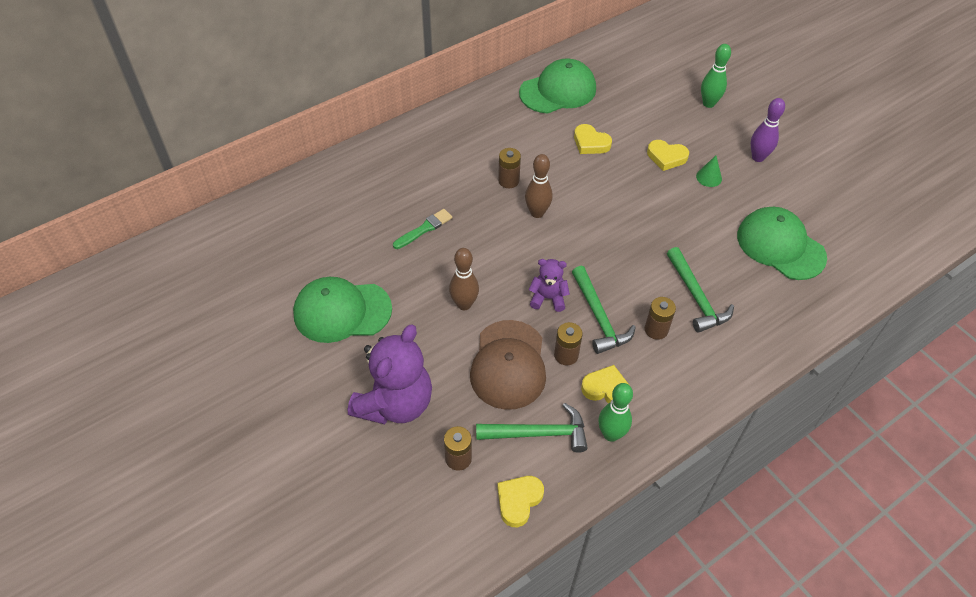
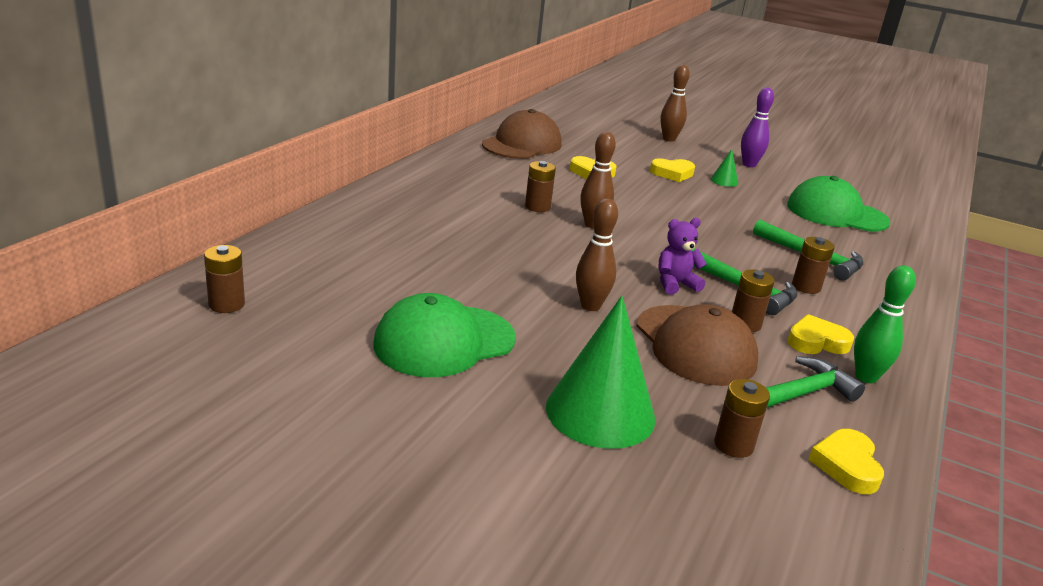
camera: 30 degrees left, 25 degrees down
purple teddy bear [348,324,432,424] -> green cone [546,296,655,449]
green brush [393,209,452,249] -> none
green cap [519,59,596,114] -> brown cap [482,109,562,159]
green bowling pin [701,44,731,108] -> brown bowling pin [660,65,690,142]
none -> brown battery [204,245,245,313]

